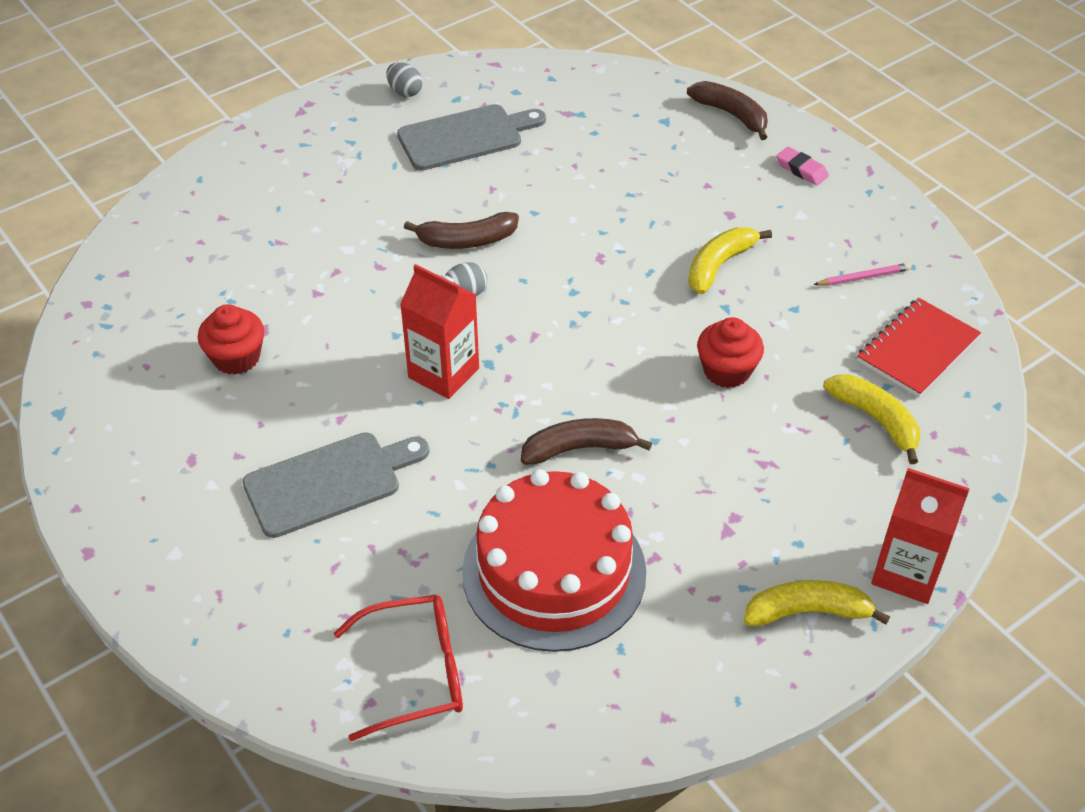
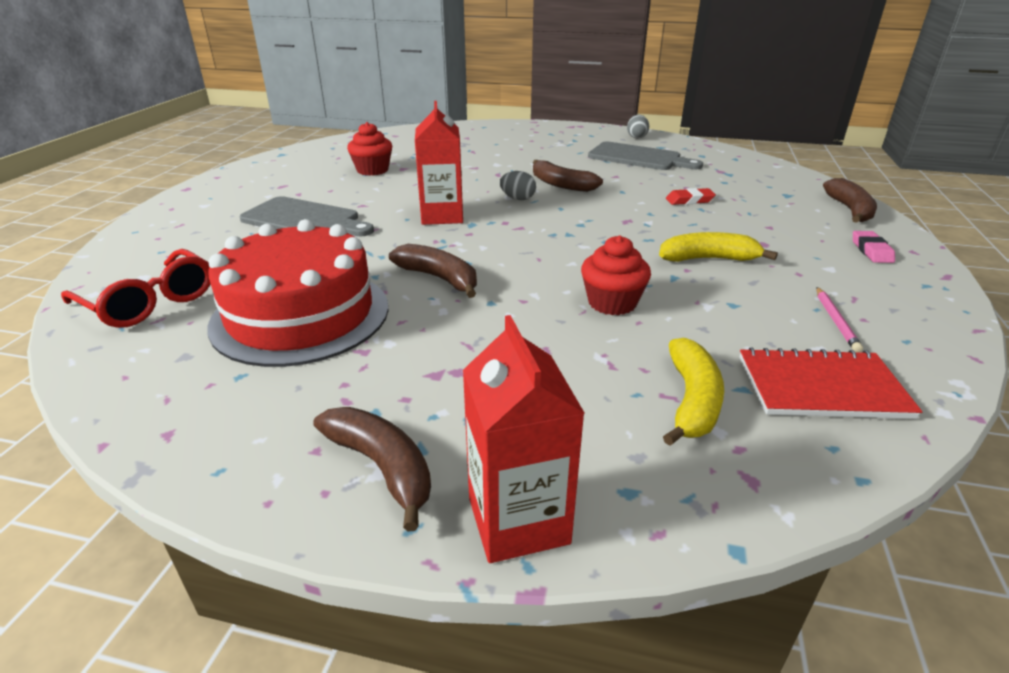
camera: 50 degrees right, 15 degrees down
yellow banana [744,580,890,626] -> brown banana [314,407,431,532]
pink pencil [813,263,911,286] -> pink pencil turned 60 degrees clockwise [816,287,863,352]
none -> red eraser [666,188,716,205]

